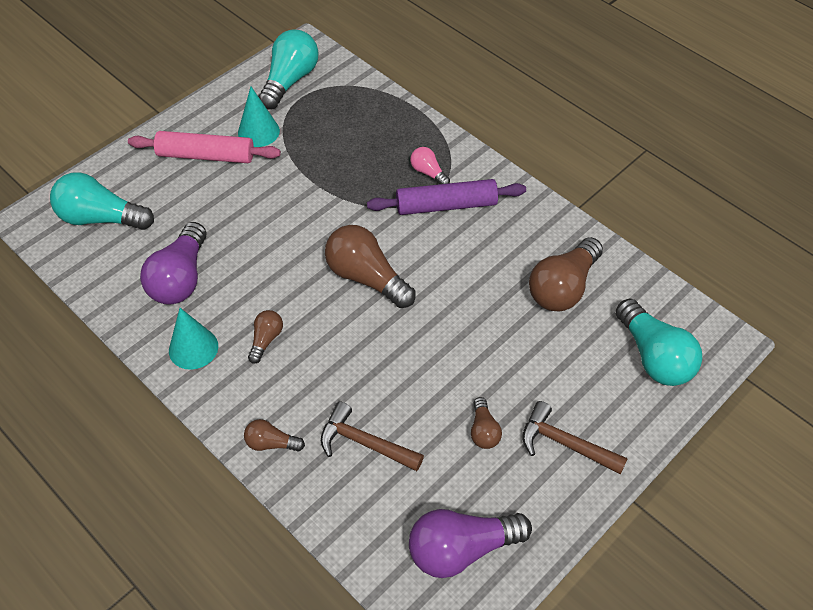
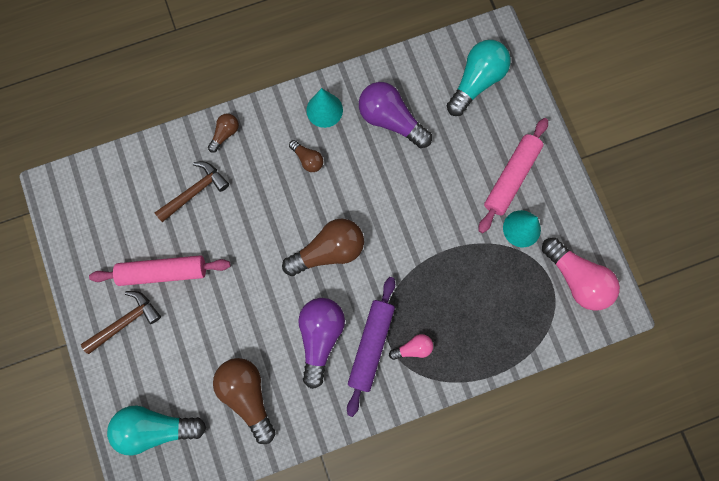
camera: 115 degrees right, 25 degrees up
turquoise light bulb [258,29,319,109] -> pink light bulb [542,238,620,311]
purple light bulb [409,509,532,578] -> purple light bulb moved to [298,298,345,389]
brown light bulb [471,397,502,449] -> pink rolling pin [89,255,231,286]

